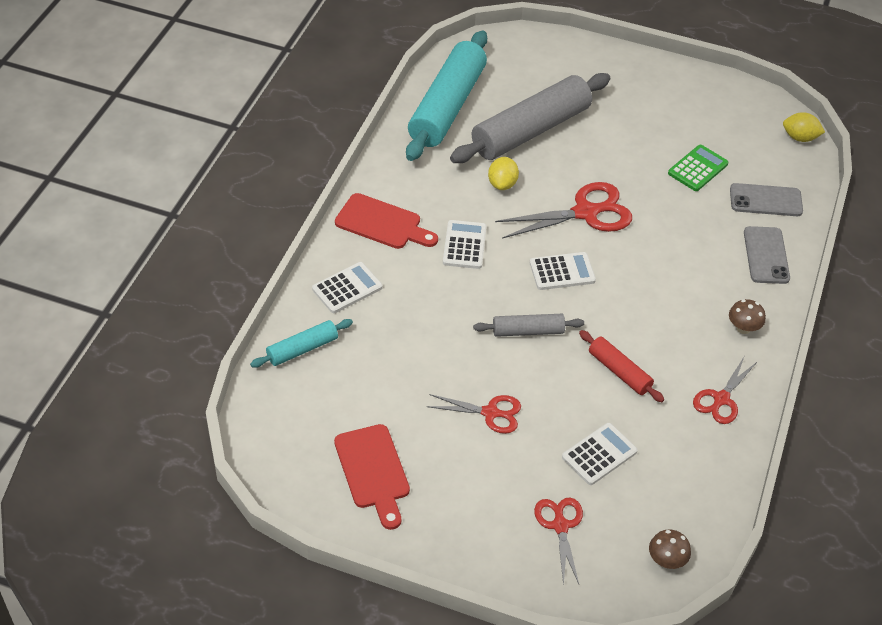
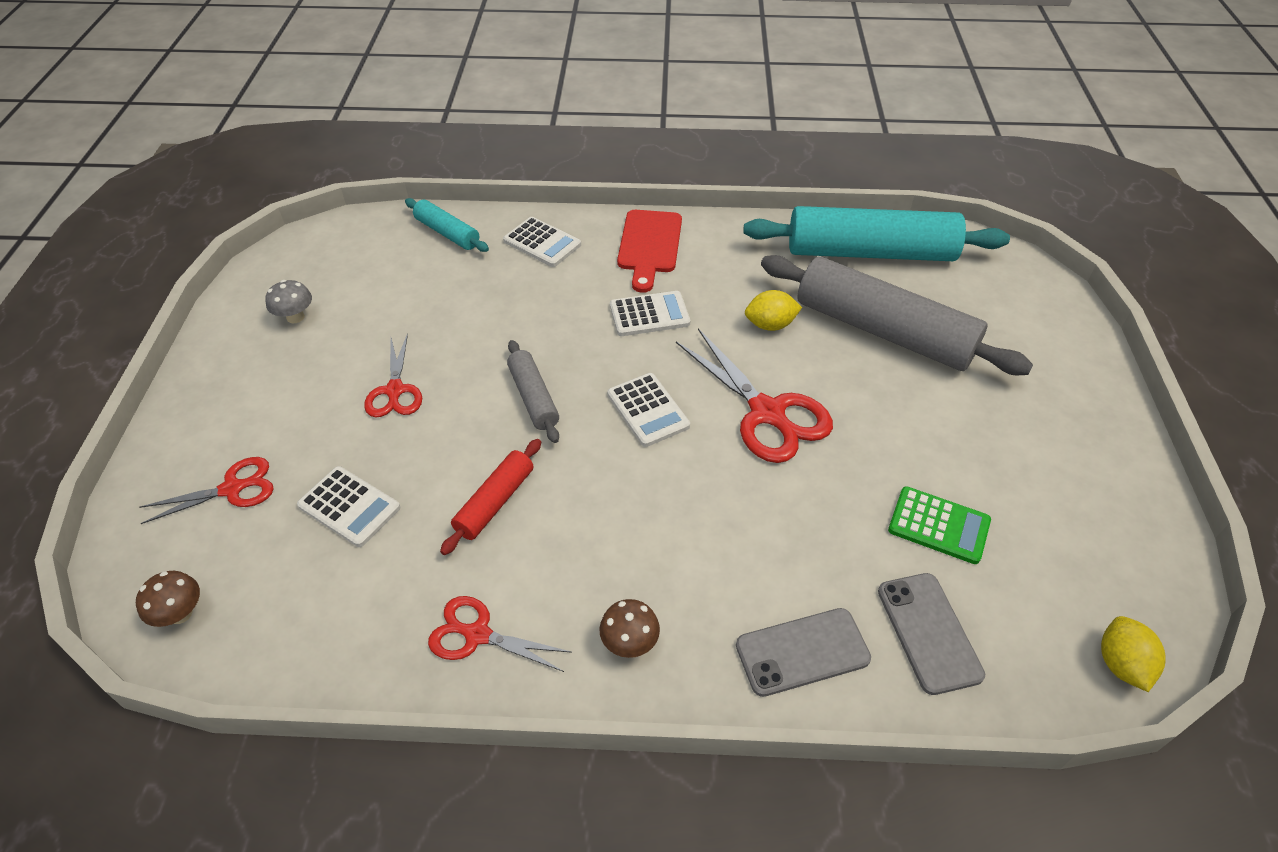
camera: 75 degrees right, 0 degrees up
red cutting board [334,424,410,530] -> grey mushroom [265,280,312,323]

